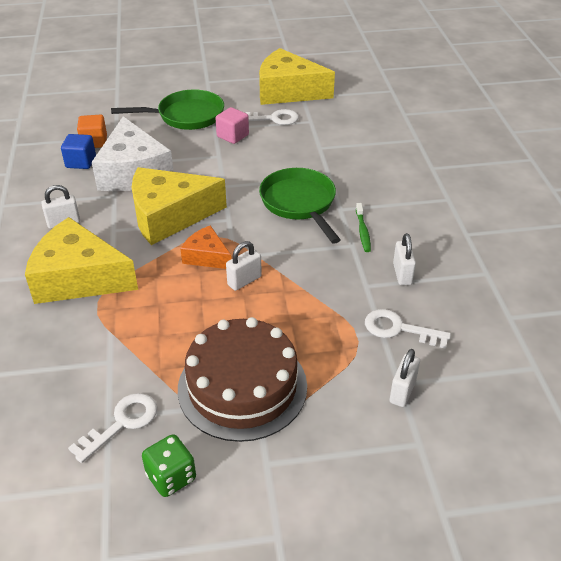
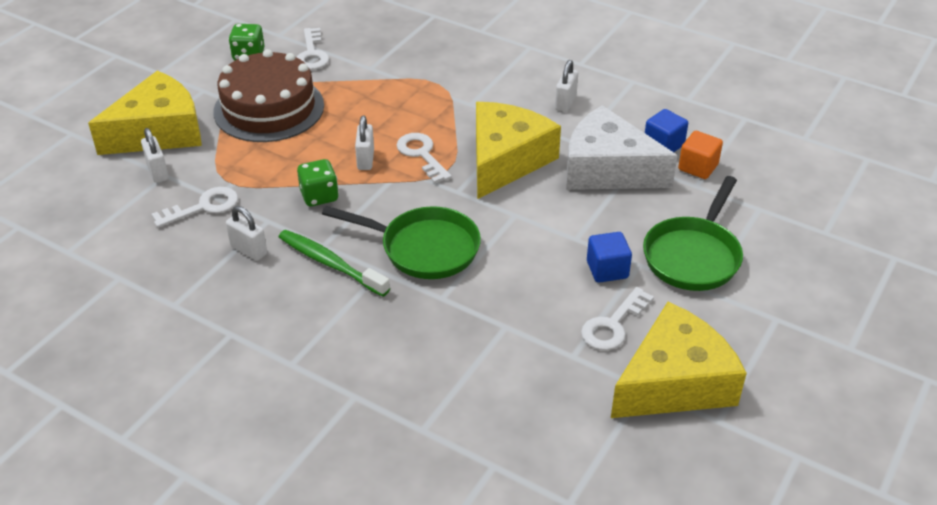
camera: 130 degrees right, 0 degrees up
yellow cheese [25,217,138,304] -> yellow cheese moved to [88,71,202,155]
orange cheese [181,225,231,269] -> white key [397,133,452,184]
pink cube [216,107,249,144] -> blue cube [587,232,632,283]
green toothbrush [356,203,371,252] -> green toothbrush [279,230,390,297], size x1.66
none -> green dice [297,159,339,206]

